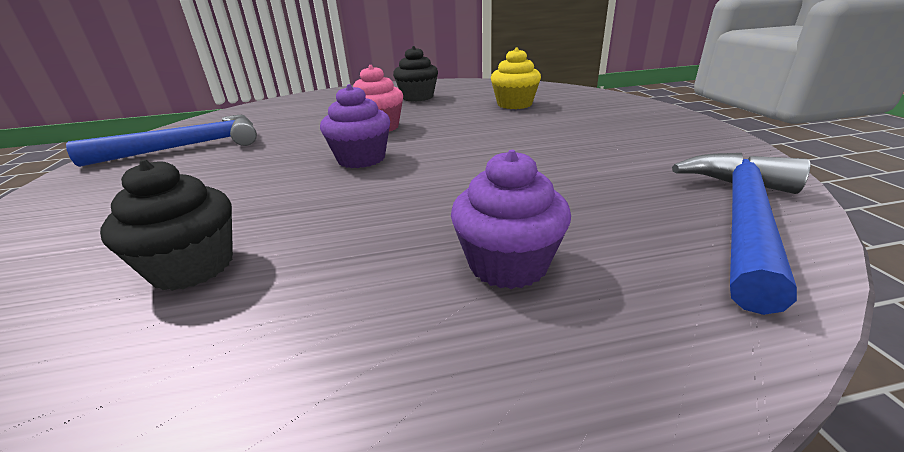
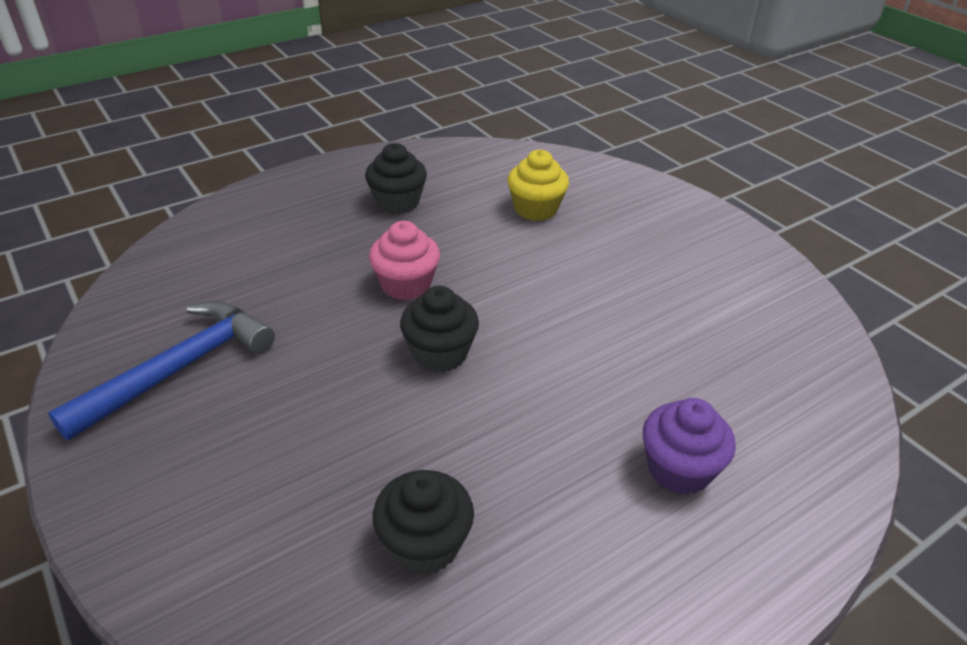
camera: 25 degrees left, 10 degrees up
purple cupcake [320,84,390,168] -> black cupcake [400,286,479,372]
blue hammer [672,153,810,315] -> none

